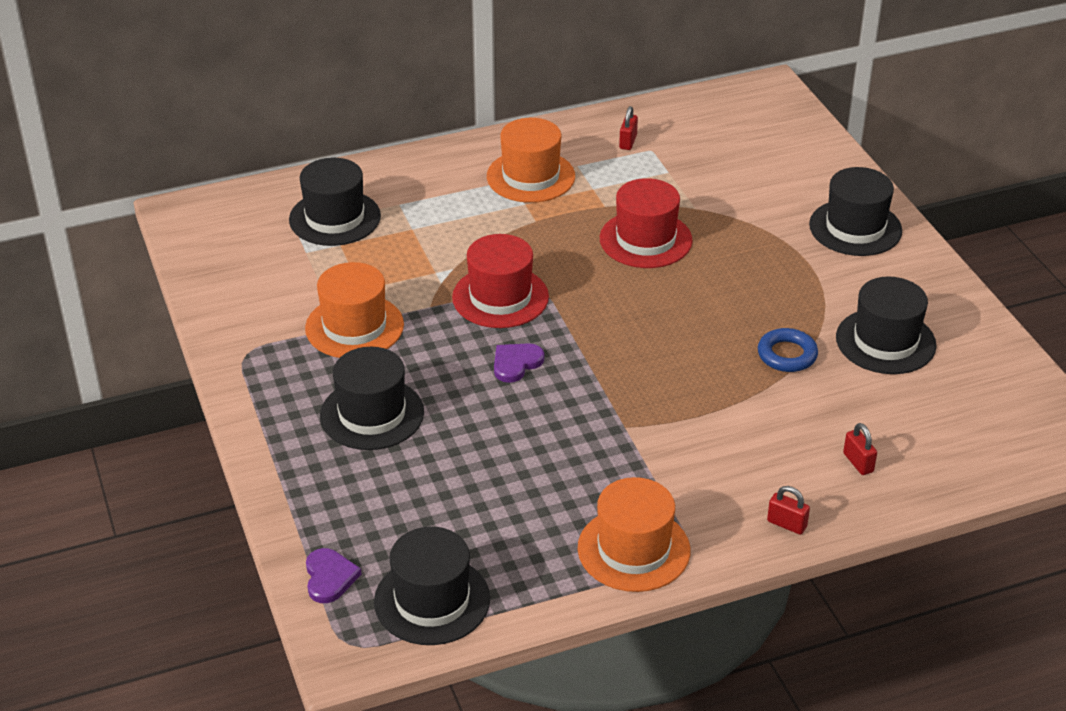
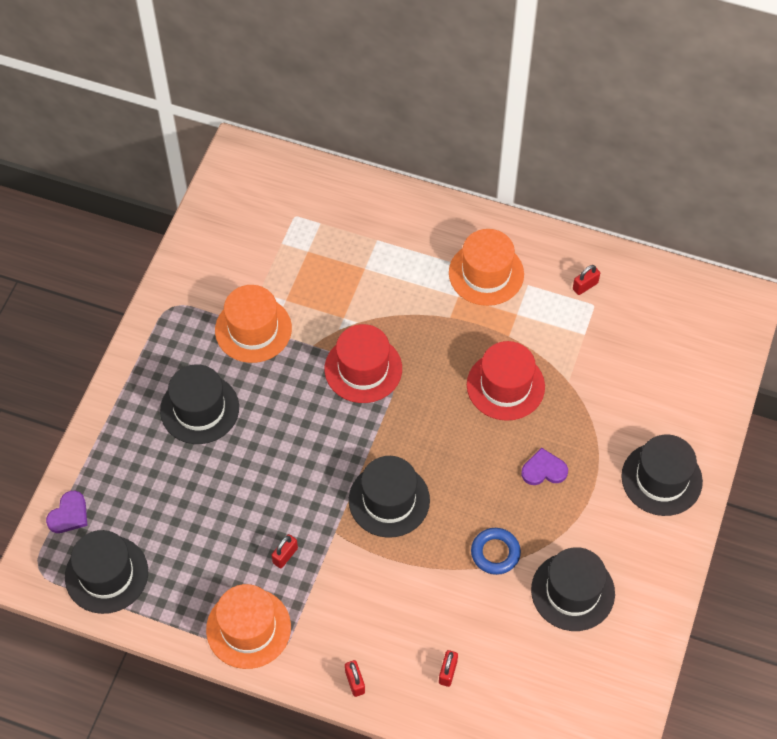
camera: 40 degrees right, 20 degrees up
black hat [289,158,381,246] -> black hat moved to [349,456,430,538]
purple heart [494,343,544,383] -> purple heart moved to [521,447,568,485]
none -> red padlock [271,534,298,569]

